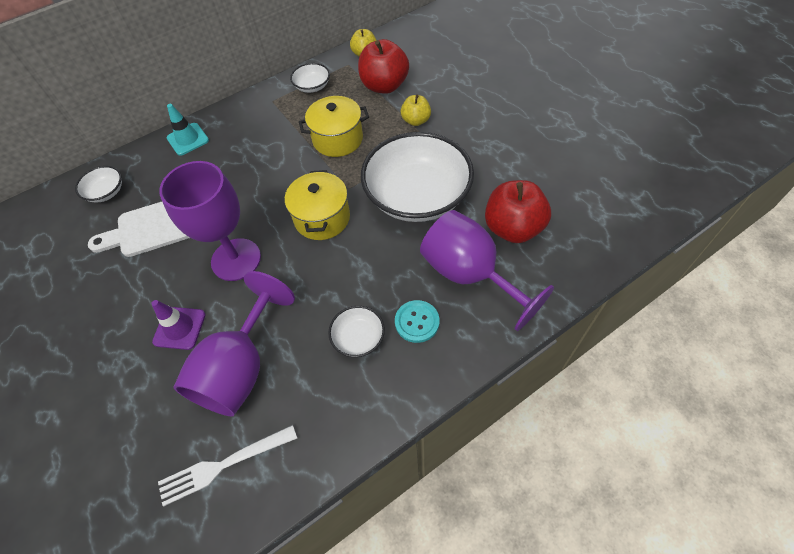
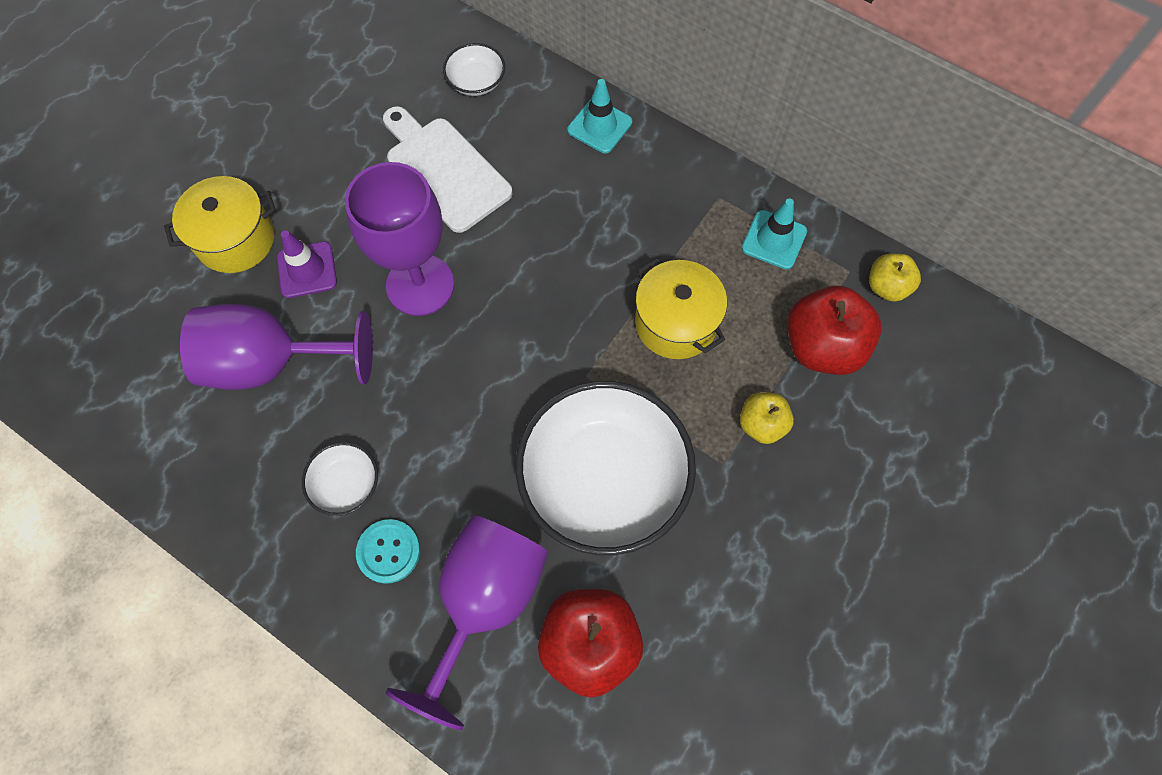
camera: 65 degrees right, 10 degrees up
white fork [158,425,297,506] -> none
yellow pot [285,170,350,240] -> yellow pot moved to [164,176,276,273]
white bowl [290,63,330,93] -> turquoise traffic cone [742,199,807,269]

